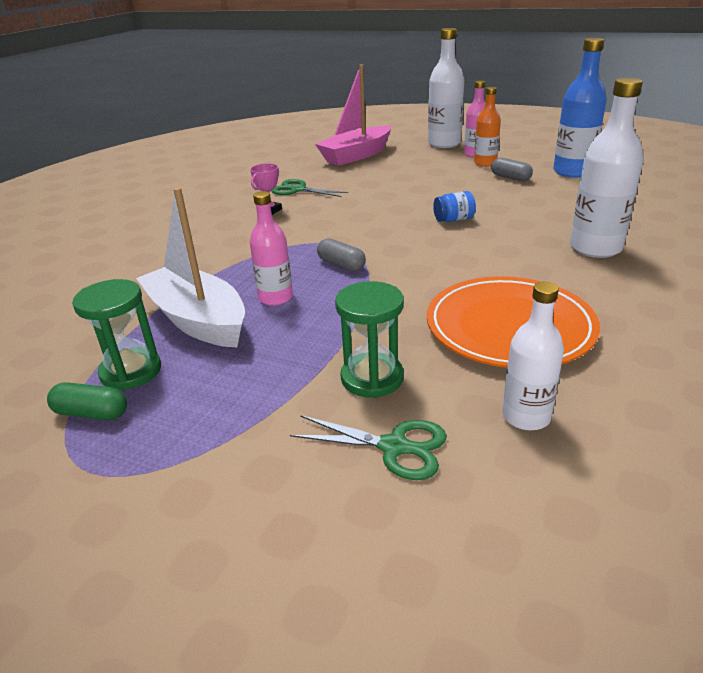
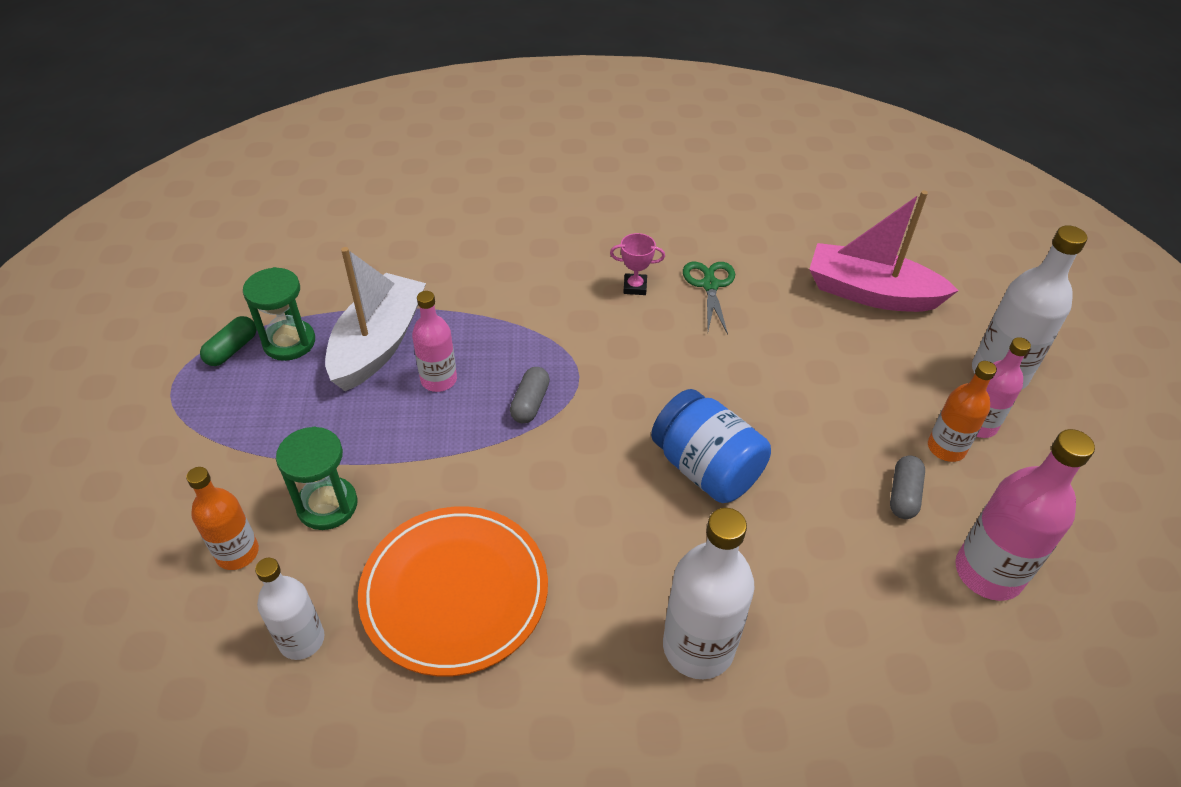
camera: 60 degrees right, 15 degrees up
green capsule [47,382,127,420] -> green capsule turned 45 degrees clockwise [200,316,256,366]
green scissors [290,415,447,480] -> orange bottle [186,467,259,570]
blue jar [433,191,476,222] -> blue jar [651,389,771,503], size x1.99
blue bottle [553,38,607,178] -> pink bottle [955,429,1095,601]

